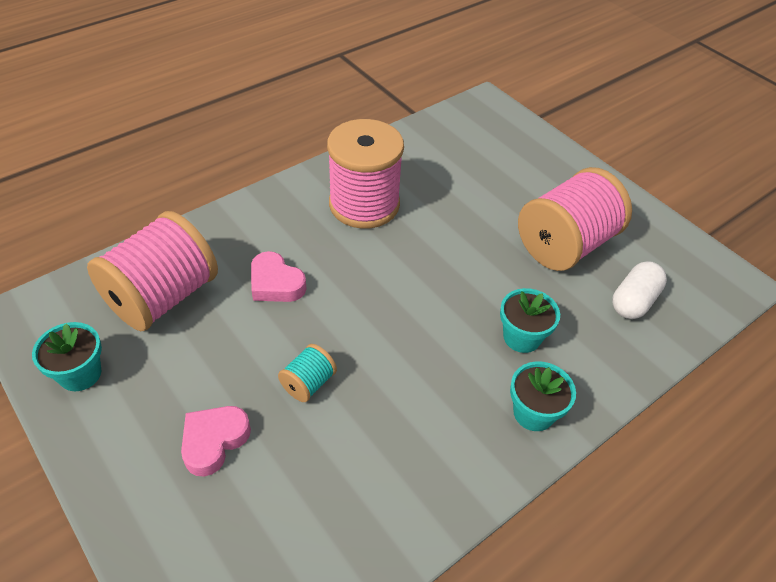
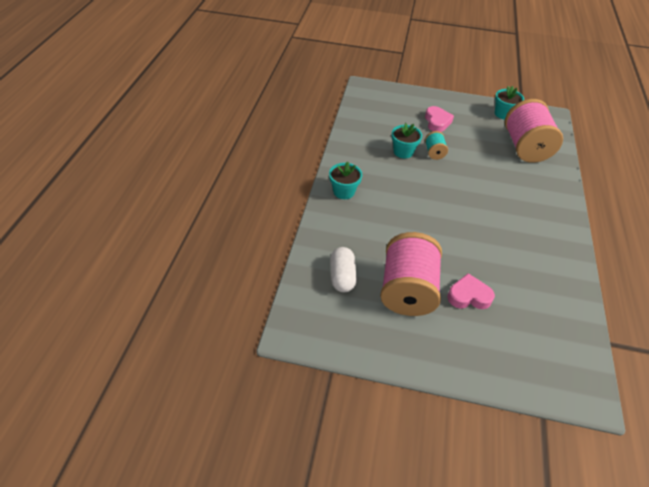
camera: 140 degrees right, 0 degrees up
pink heart [251,251,306,302] -> pink heart moved to [447,273,495,309]
pink spool [327,119,404,228] -> none
turquoise flower pot [500,288,560,353] -> turquoise flower pot moved to [391,123,422,158]

